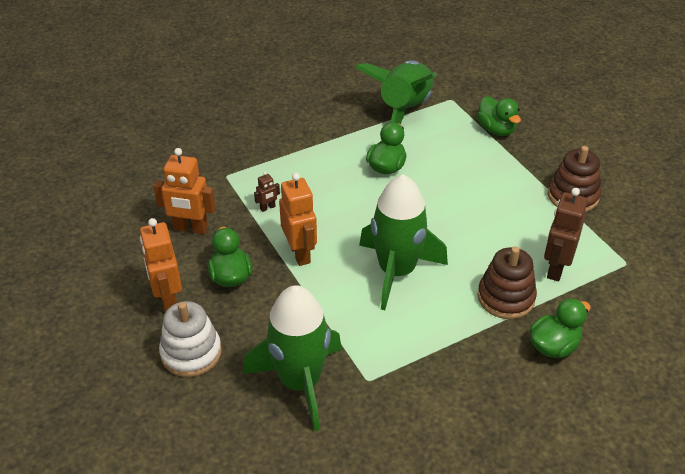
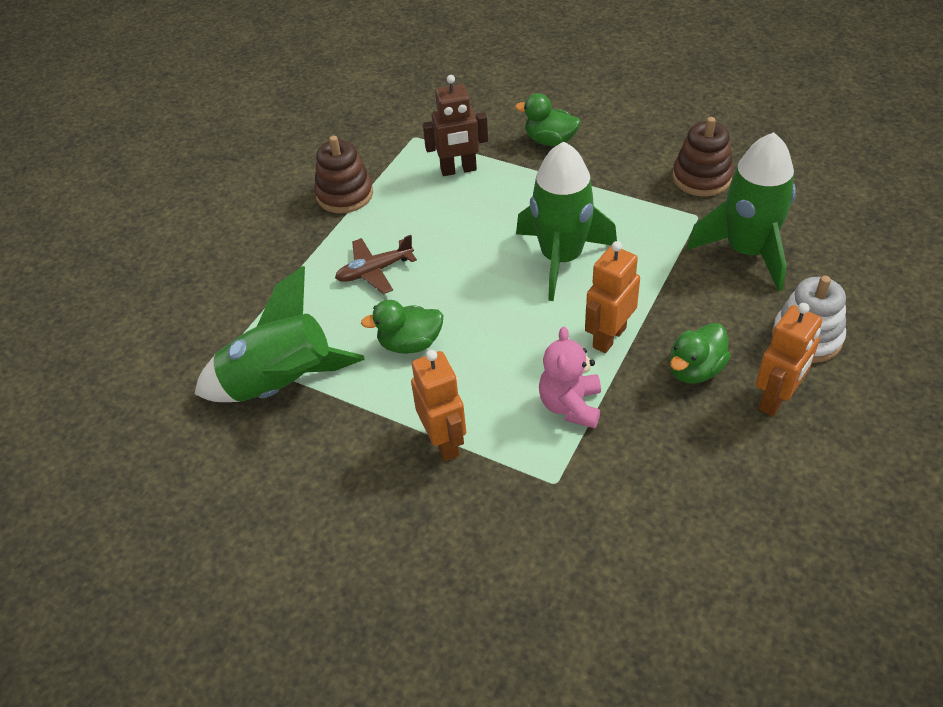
camera: 120 degrees left, 5 degrees up
orange robot [153,148,216,234] -> orange robot moved to [411,350,466,461]
brown robot [254,172,280,212] -> pink teddy bear [539,326,601,428]
green duck [477,96,521,136] -> none
brown stacking toy [478,246,537,319] -> brown stacking toy moved to [672,117,733,197]
none -> brown plane [335,235,417,294]

